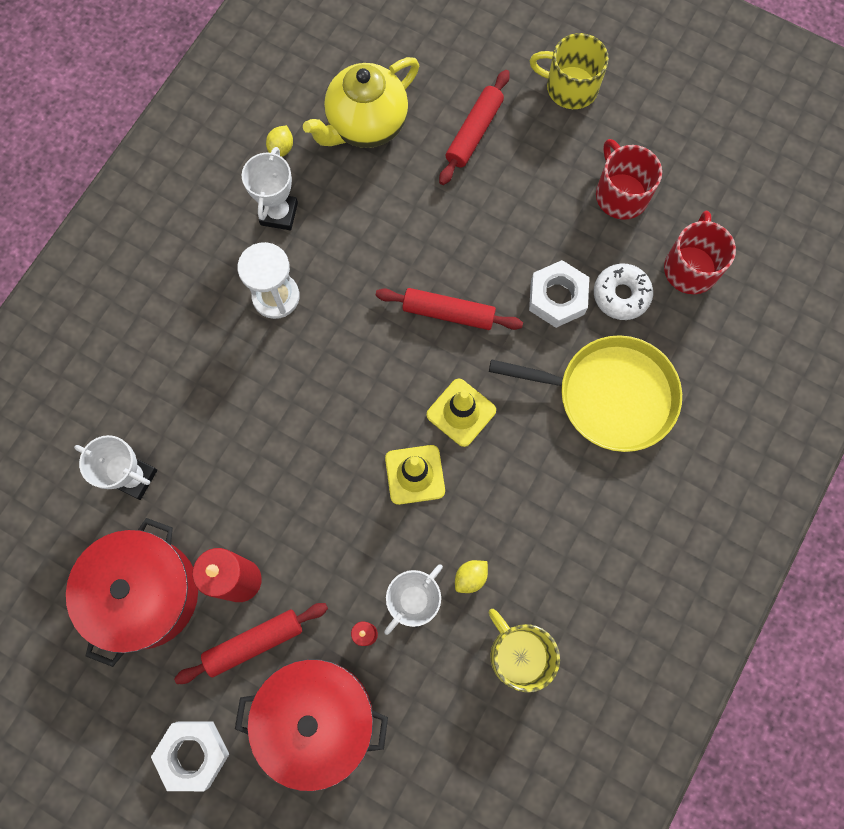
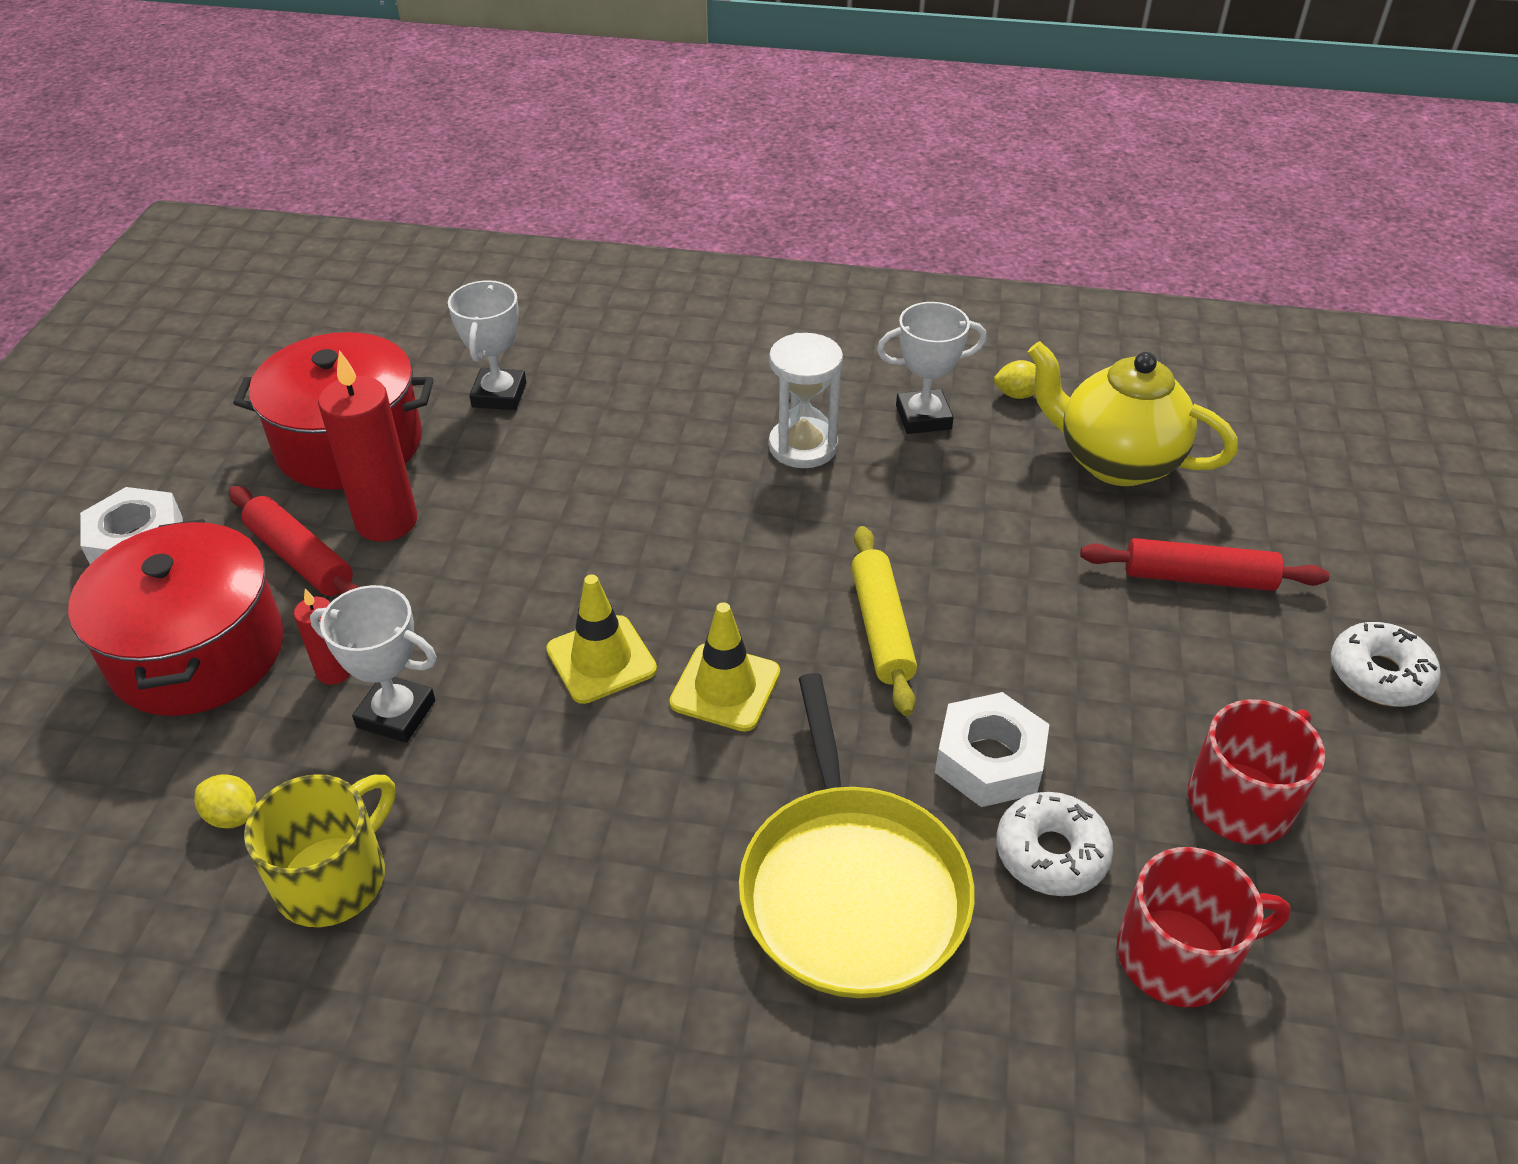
camera: 70 degrees right, 30 degrees down
red rolling pin [376,288,523,330] -> yellow rolling pin [851,526,917,716]
yellow lemon [455,560,488,593] -> yellow lemon moved to [194,774,256,828]
yellow mug [530,33,609,109] -> white donut [1331,622,1441,707]

